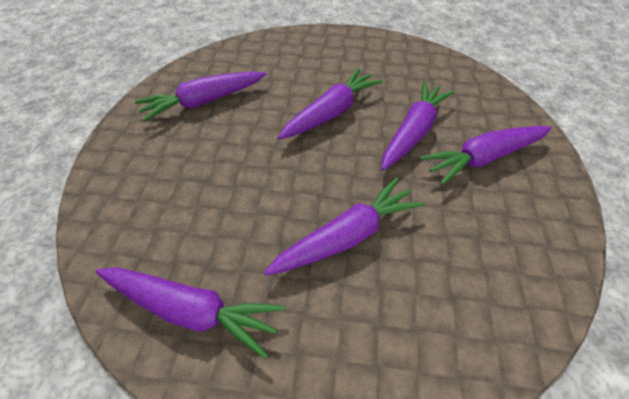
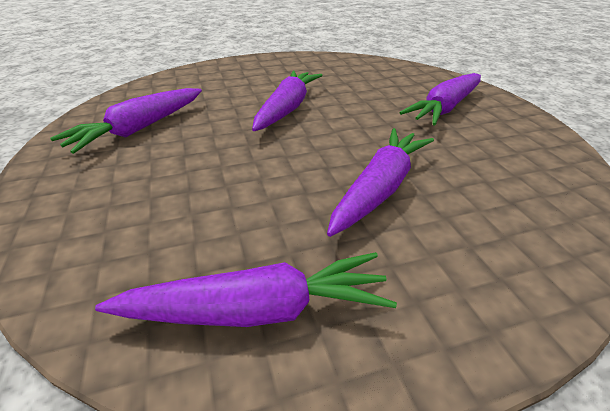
camera: 25 degrees left, 15 degrees down
purple carrot [381,81,455,171] -> none

